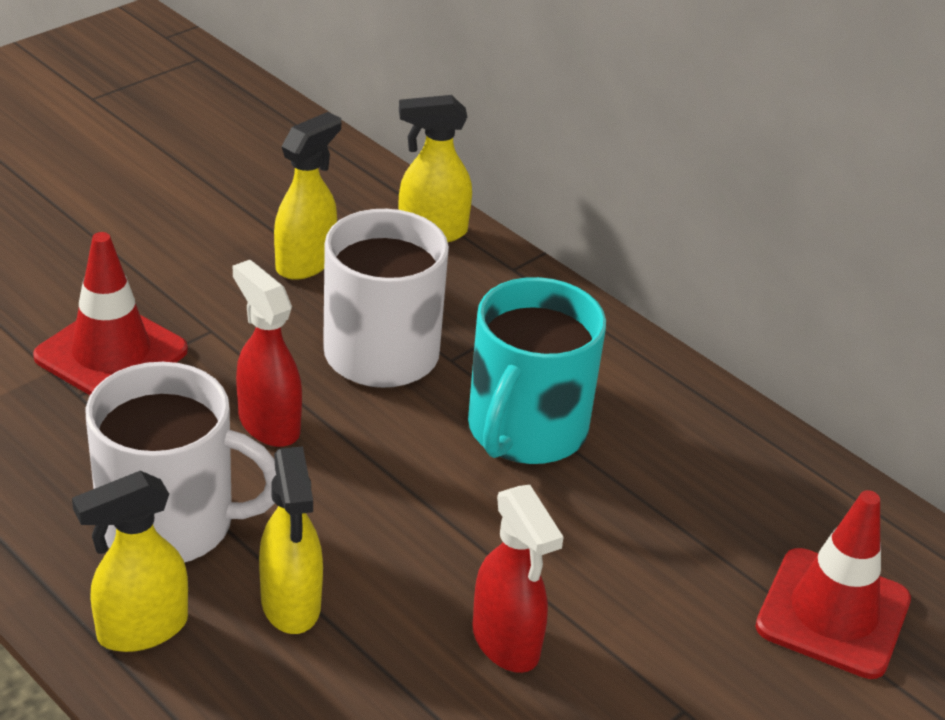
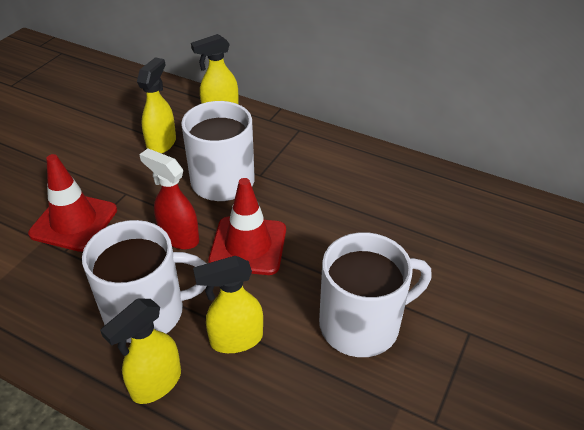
camera: 15 degrees left, 5 degrees up
yellow spray bottle [259,446,323,634] -> yellow spray bottle turned 105 degrees clockwise [193,256,263,353]
turquoise mug [468,277,606,464] -> none
red spray bottle [472,485,564,673] -> white mug [319,232,432,357]
red traffic cone [755,490,911,679] -> red traffic cone moved to [208,178,286,275]

